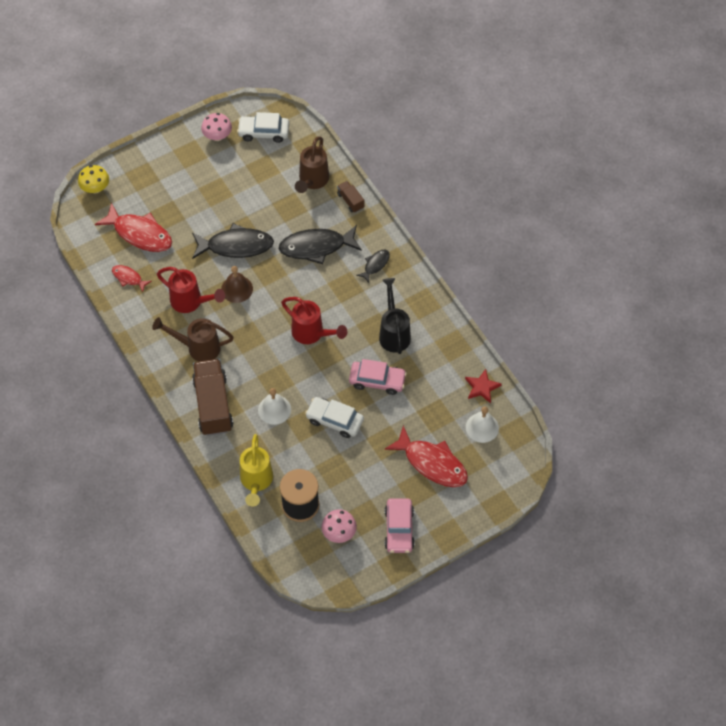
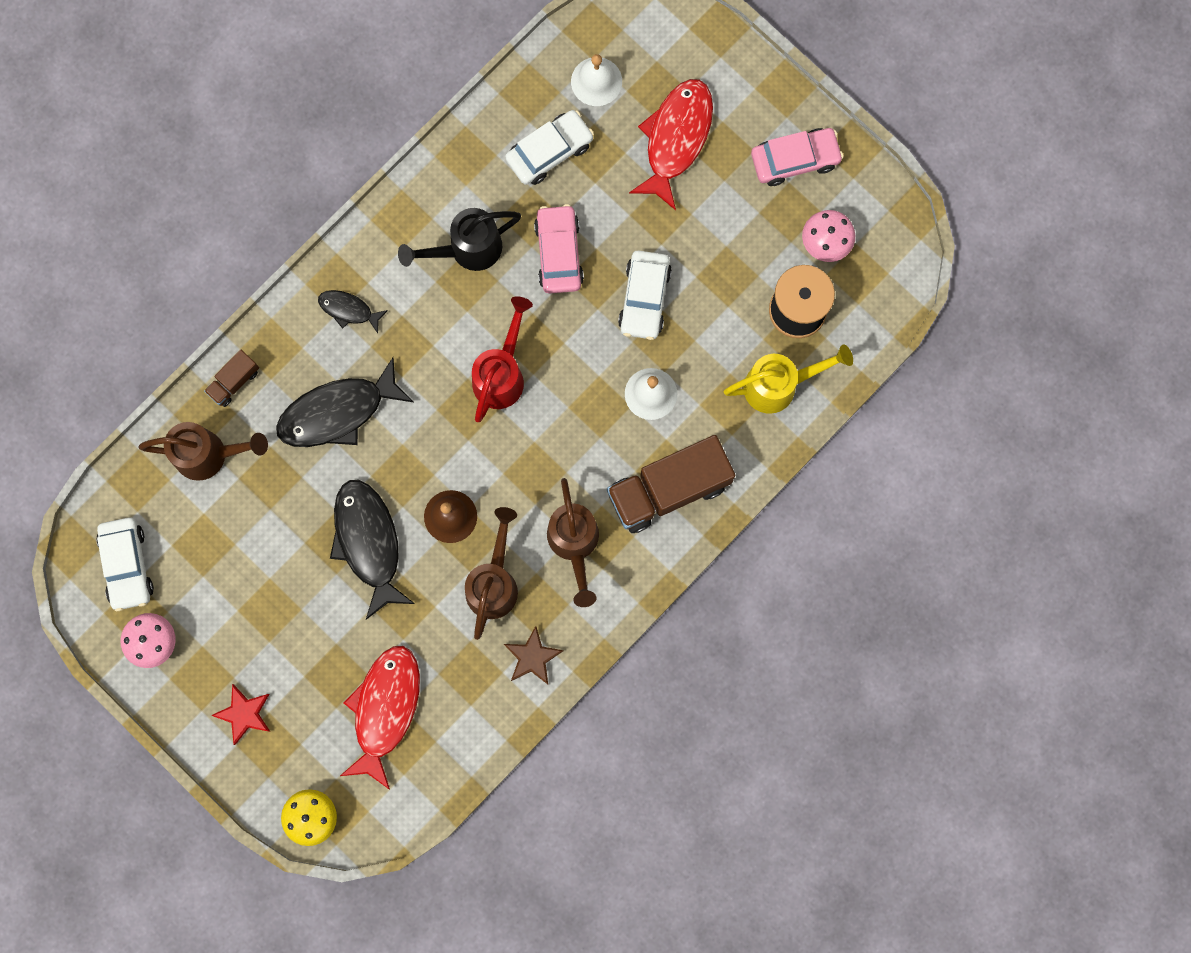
camera: 105 degrees left, 20 degrees up
red fish [112,265,152,292] -> none
red watering can [157,267,225,313] -> brown watering can [465,507,518,640]
black fish [279,225,362,264] -> black fish turned 90 degrees clockwise [276,358,413,447]
red star [465,369,502,403] -> red star moved to [211,684,270,745]
none -> brown star [504,626,564,684]
none -> white car [505,110,594,185]

